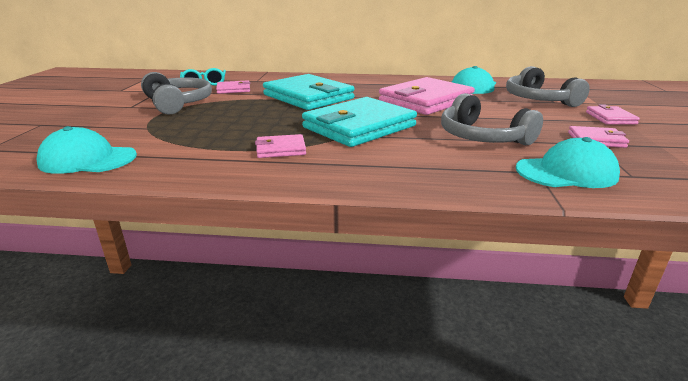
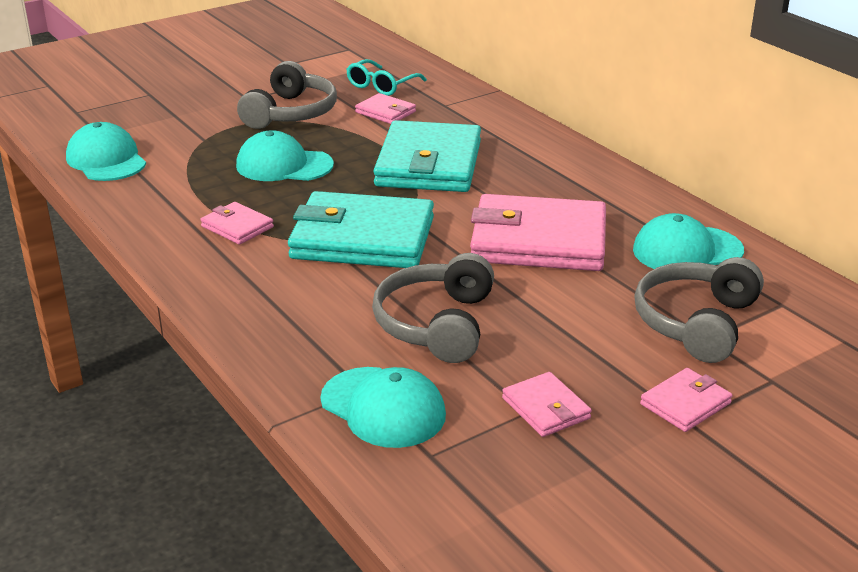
camera: 50 degrees right, 5 degrees up
none -> turquoise cap [236,131,334,181]

